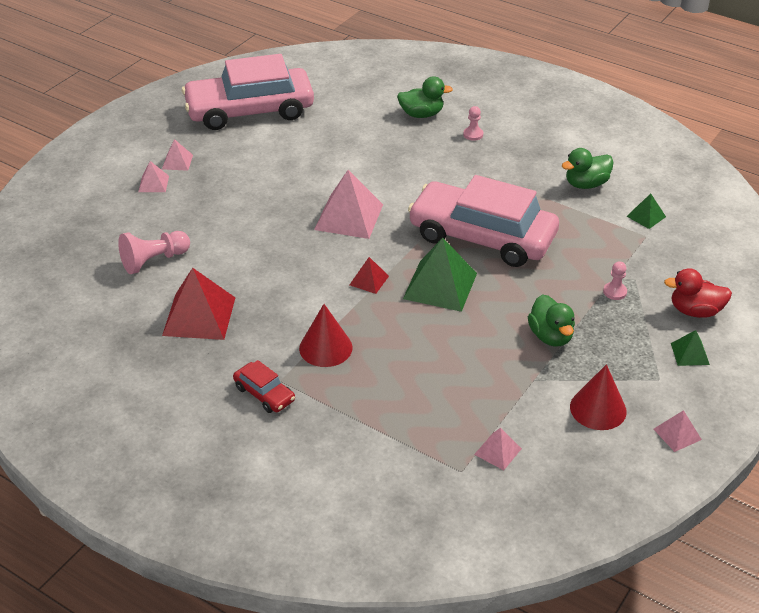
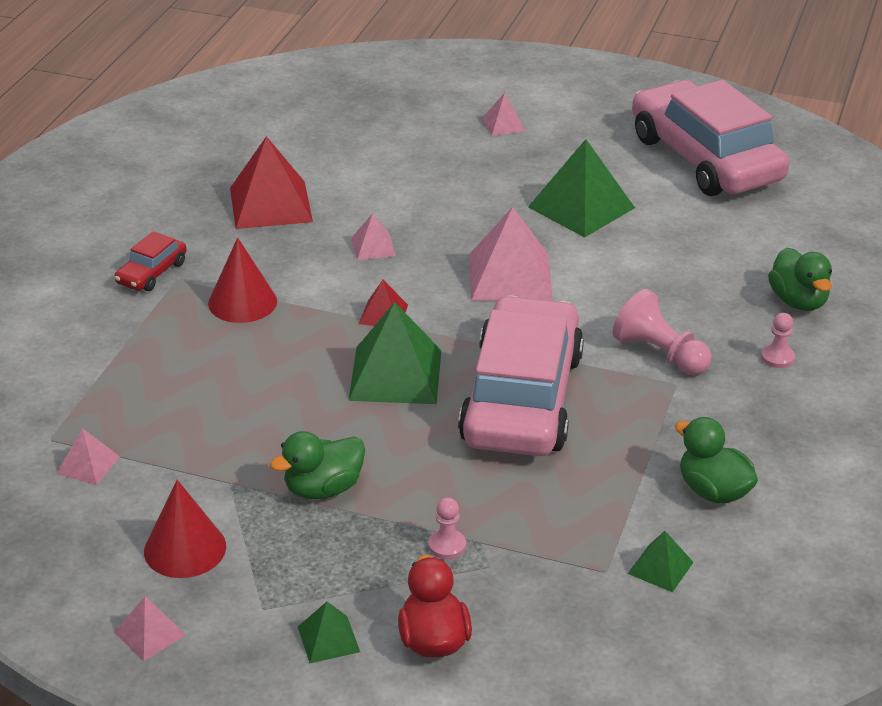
camera: 75 degrees right, 5 degrees down
pink pawn [118,231,190,274] -> pink pawn moved to [613,289,712,375]
pink pyramid [162,139,193,171] -> pink pyramid moved to [351,213,396,260]
none -> green pyramid [528,139,635,237]

